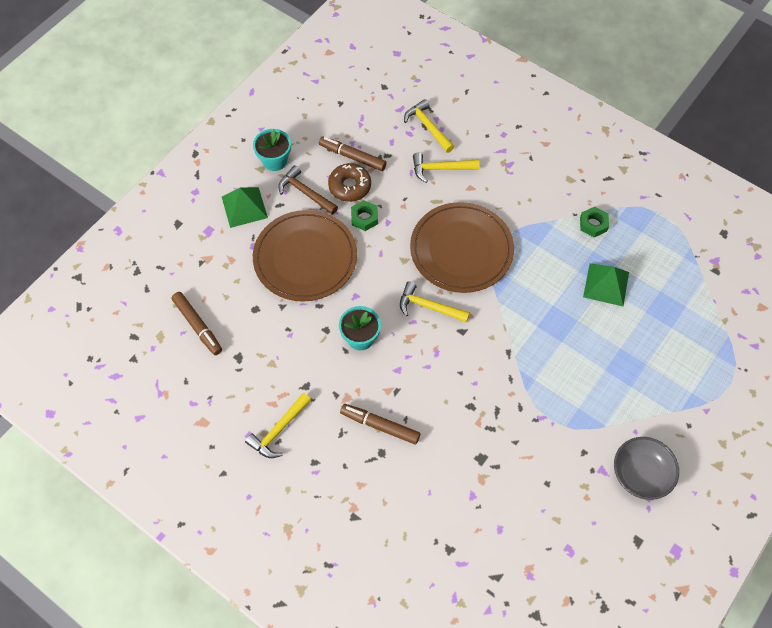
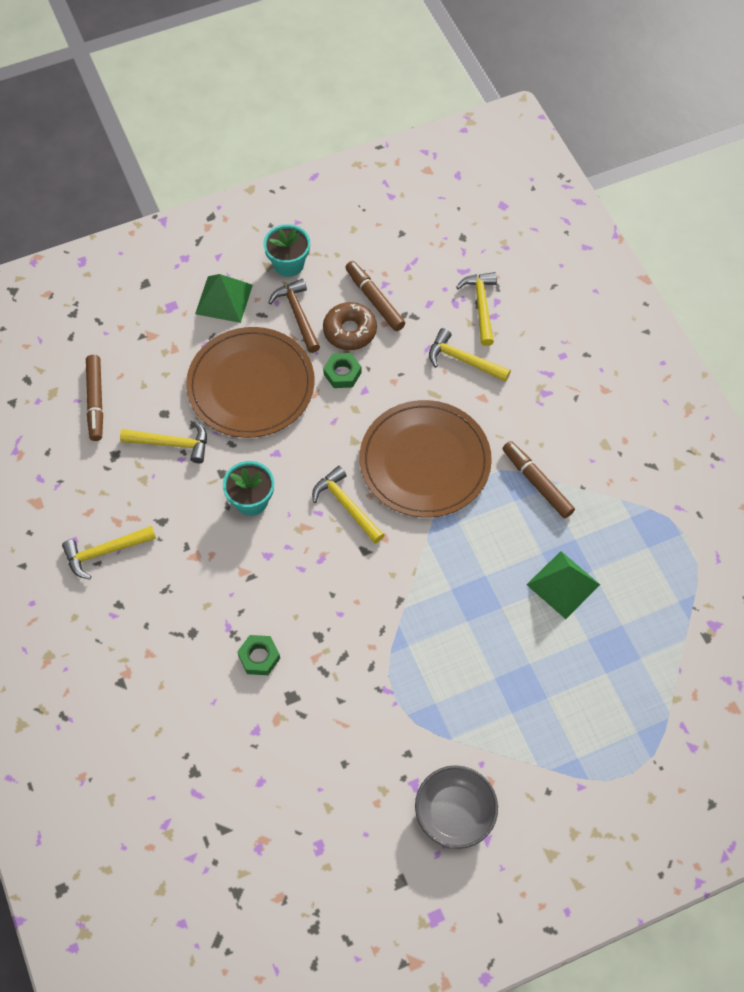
camera: 30 degrees right, 0 degrees up
brown marker [340,404,420,444] -> brown marker moved to [502,441,575,518]
green nut [580,207,609,237] -> green nut moved to [237,635,280,675]
none -> yellow hammer [120,421,207,463]

